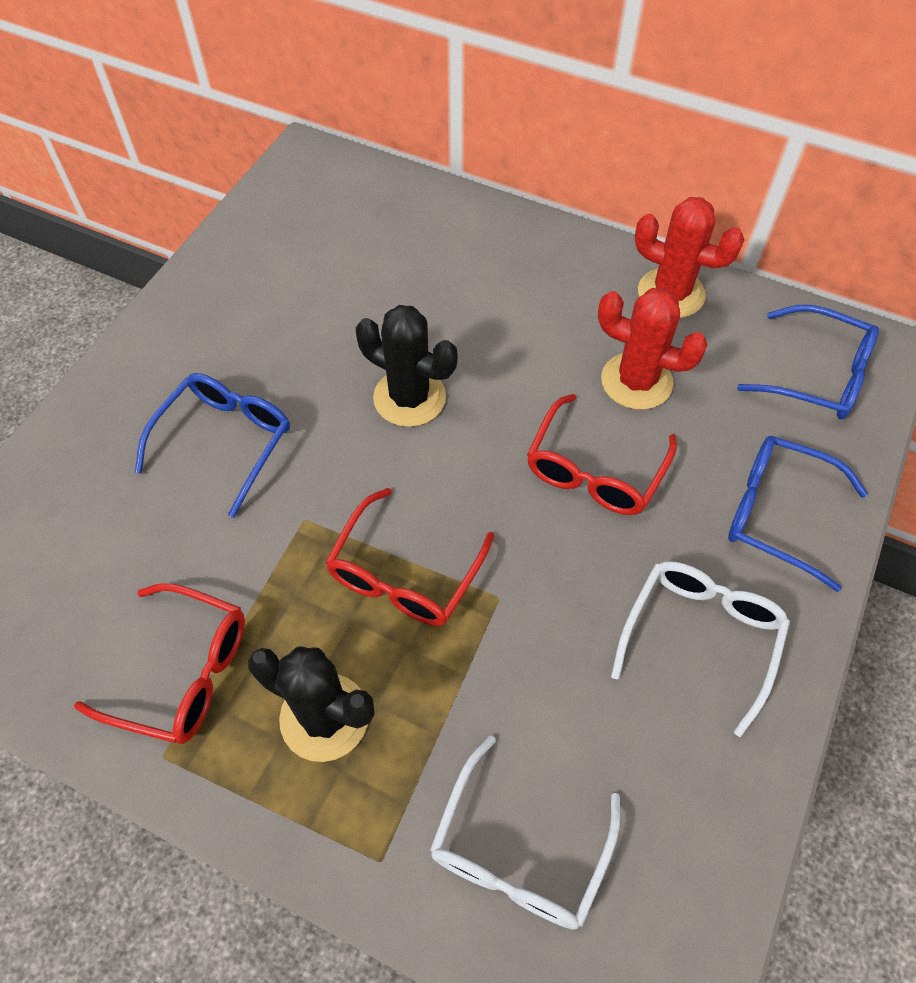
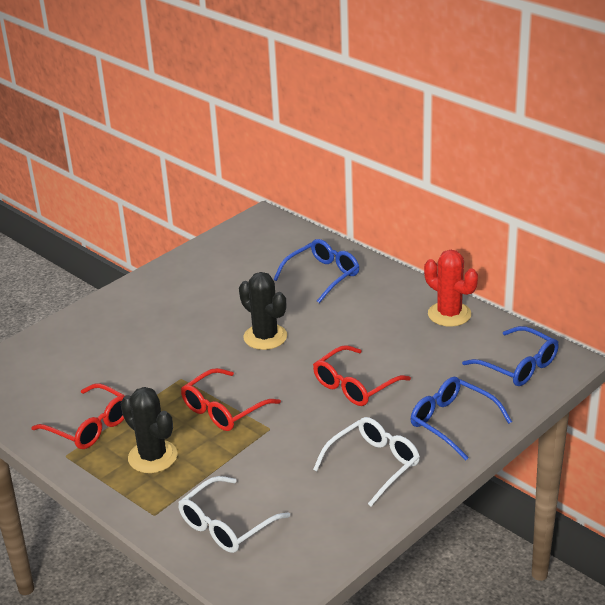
camera: 20 degrees right, 25 degrees down
blue glasses [135,373,290,518] -> blue glasses moved to [273,239,359,303]
red cactus [598,288,708,410] -> none

